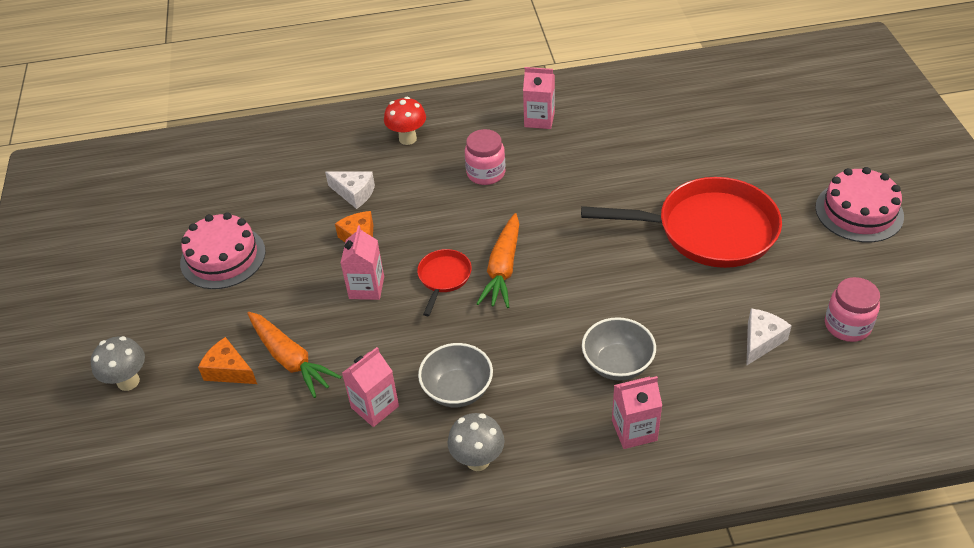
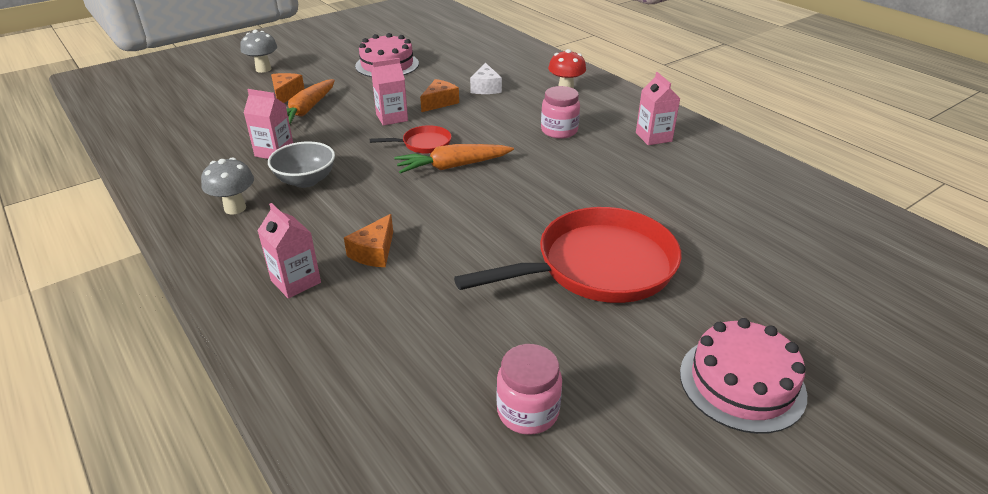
camera: 60 degrees right, 10 degrees down
red pan [581,177,782,268] -> red pan turned 90 degrees counterclockwise [454,207,682,303]
grey bowl [582,317,656,381] -> orange cheese [344,214,393,267]
white cheese [746,308,792,366] -> none

